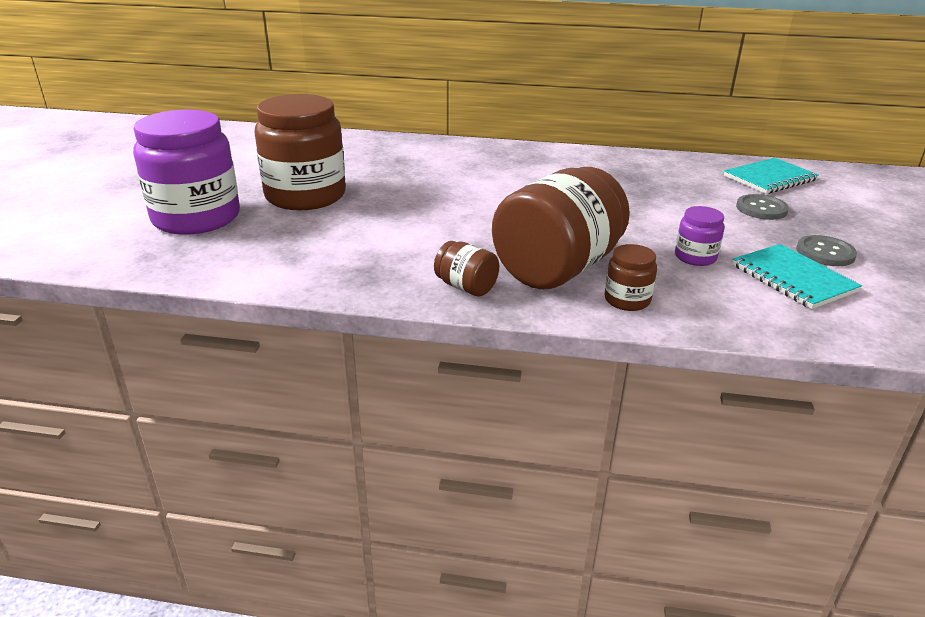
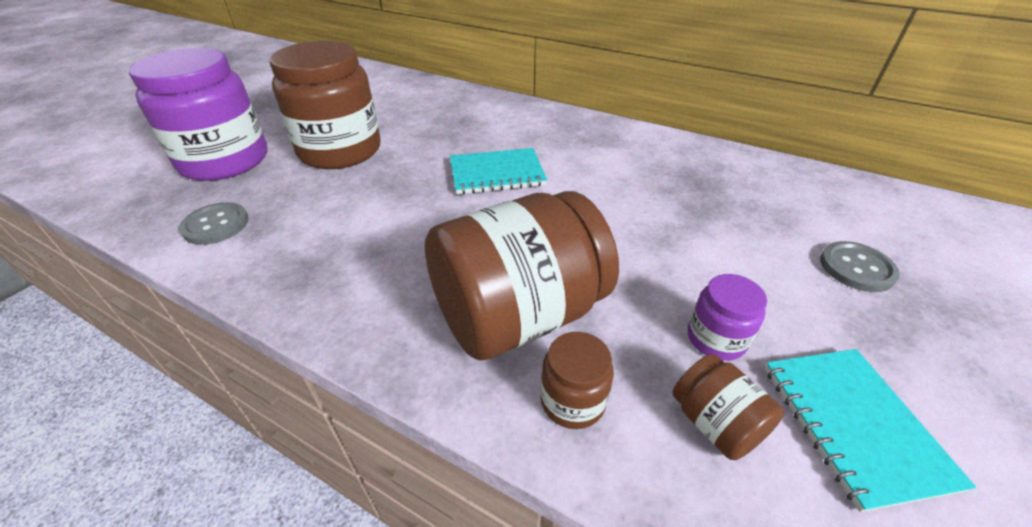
camera: 20 degrees right, 10 degrees up
brown jar [434,241,499,296] -> brown jar moved to [672,354,784,460]
turquoise notebook [724,158,818,194] -> turquoise notebook moved to [450,148,547,194]
grey button [796,235,857,266] -> grey button moved to [179,202,249,245]

